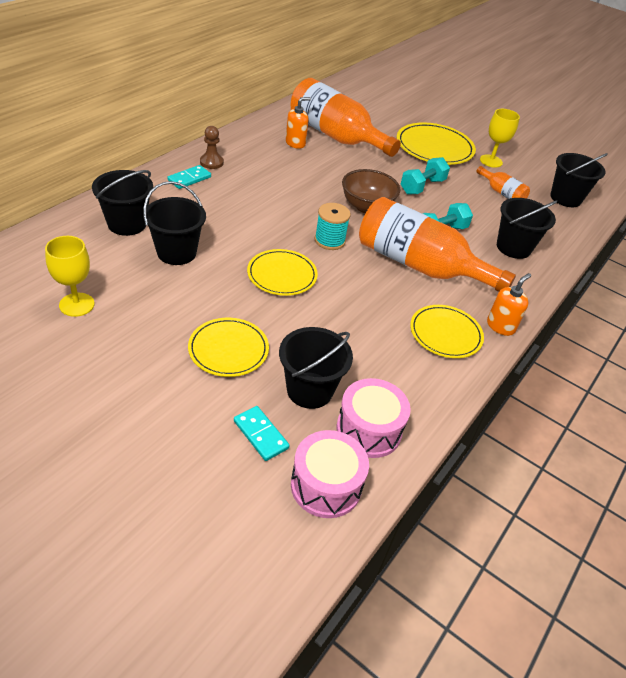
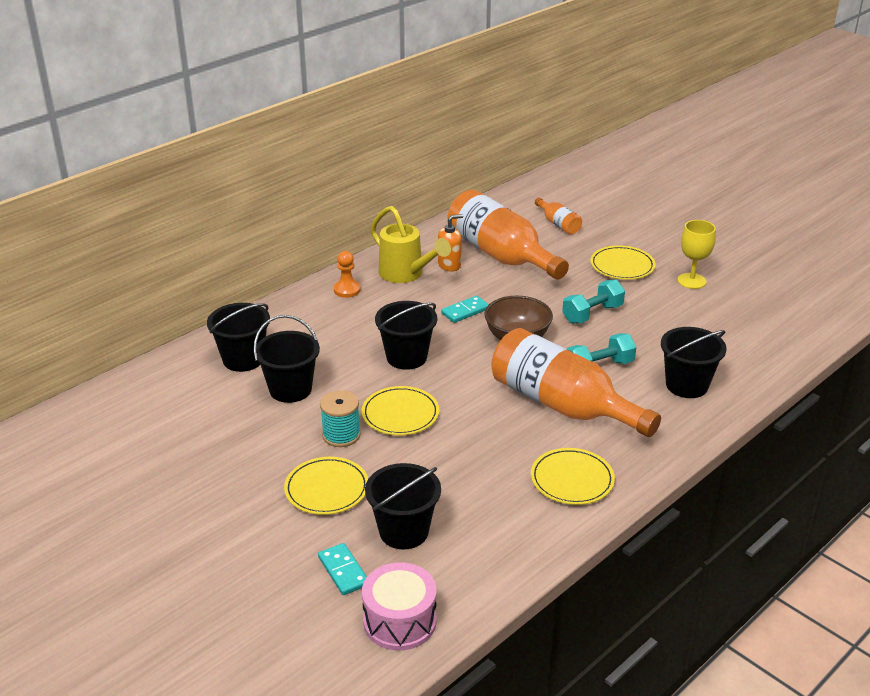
camera: 15 degrees right, 10 degrees down
yellow goblet [45,236,94,317] -> none
turquoise domino [167,165,211,189] -> turquoise domino moved to [441,296,489,323]
brown pawn [200,126,224,169] -> orange pawn [334,251,361,298]
turquoise spool [315,203,351,250] -> turquoise spool moved to [320,390,361,447]
pink drum [336,378,411,458] -> none
yellow plate [397,122,476,165] -> yellow plate [590,246,656,280], size x0.66
orange bottle [476,166,530,199] -> orange bottle moved to [535,197,582,235]
orange soap dispenser [487,273,531,336] -> none
black bucket [550,153,608,207] -> black bucket moved to [375,301,437,370]
none -> yellow watering can [370,206,451,283]

